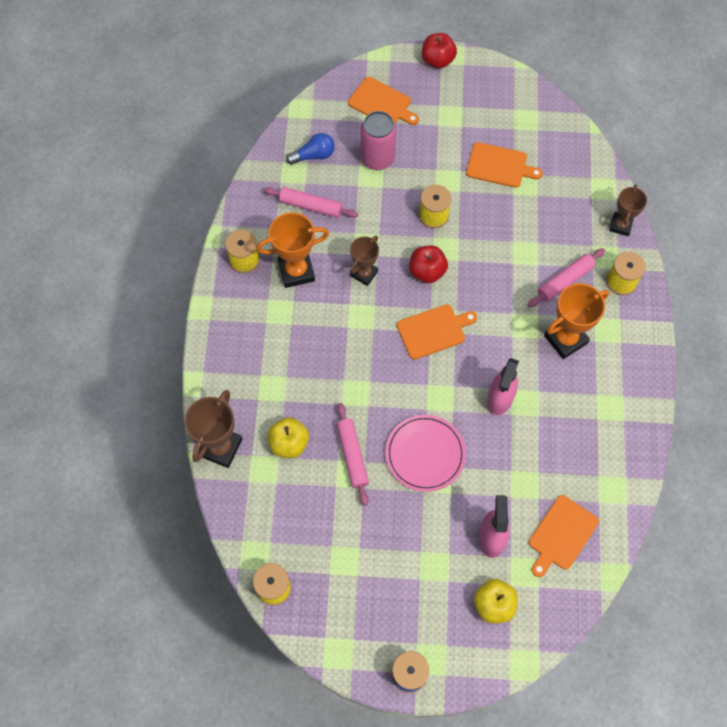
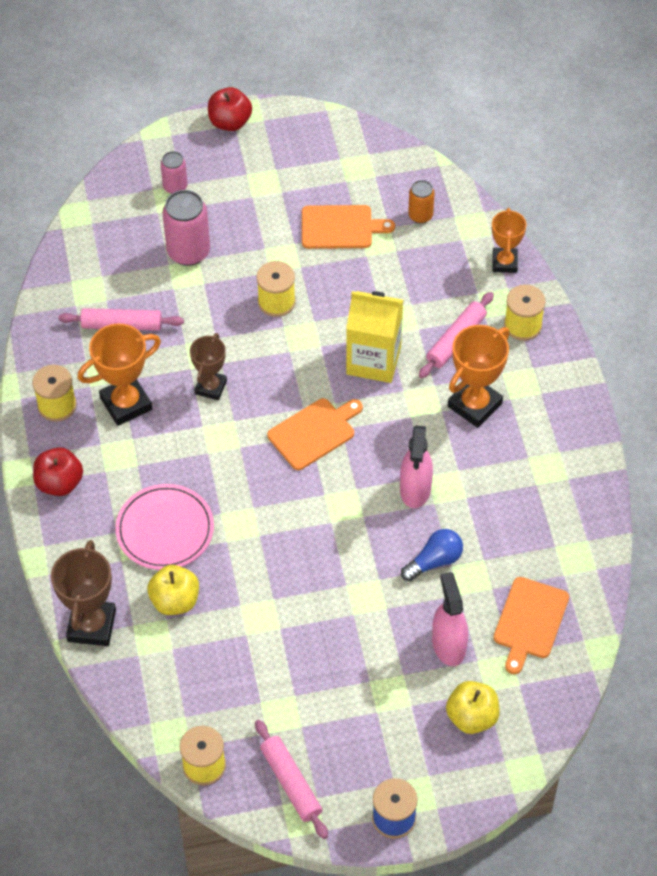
camera: 15 degrees left, 10 degrees down
blue light bulb [286,133,335,165] -> blue light bulb moved to [401,529,463,582]
pink rolling pin [336,403,369,506] -> pink rolling pin moved to [255,720,328,839]
orange cutting board [348,77,419,125] -> pink can [161,151,188,194]
pink plate [386,415,466,492] -> pink plate moved to [115,484,214,570]
red apple [409,246,448,283] -> red apple moved to [33,447,83,496]
brown trophy [609,184,647,236] -> orange trophy [492,208,527,273]
none -> yellow carton [346,291,403,383]
none -> orange can [408,180,435,224]

